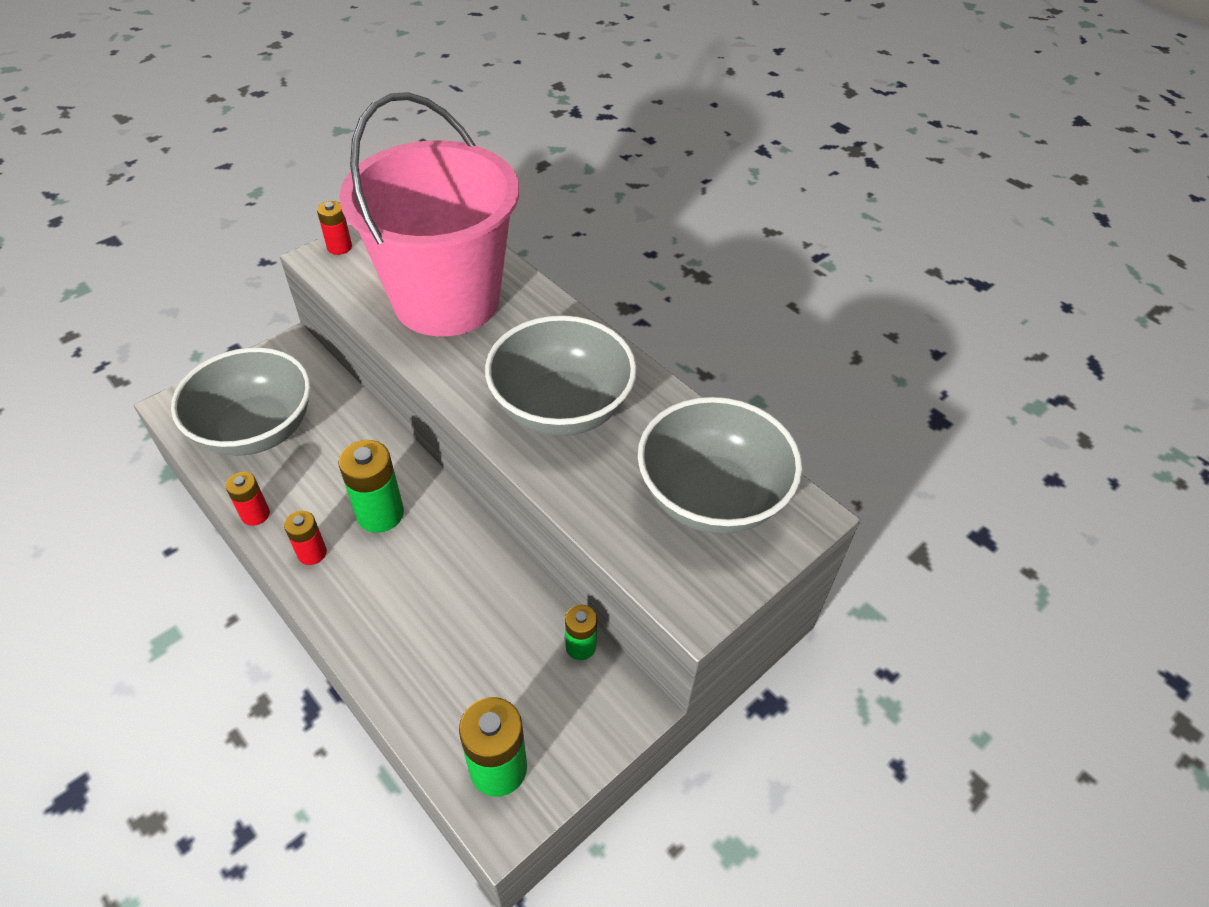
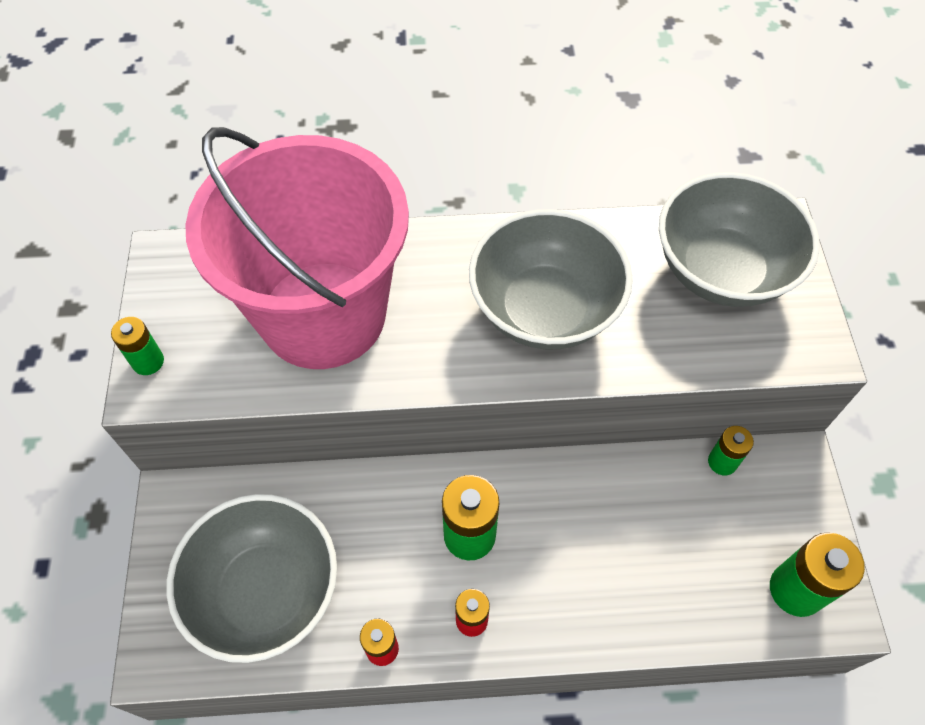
camera: 50 degrees left, 10 degrees up
red battery [317,201,352,255] -> green battery [111,317,164,375]

